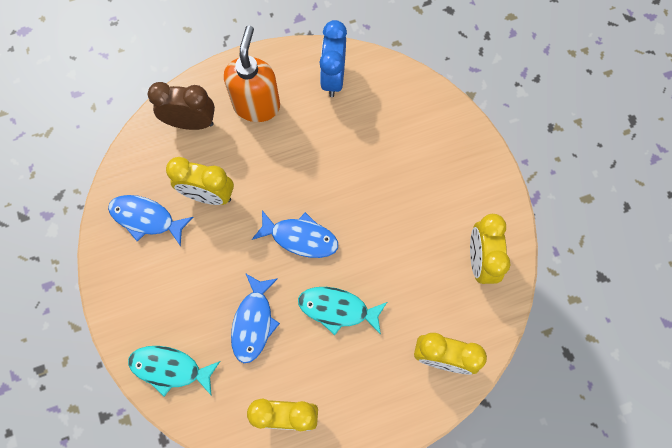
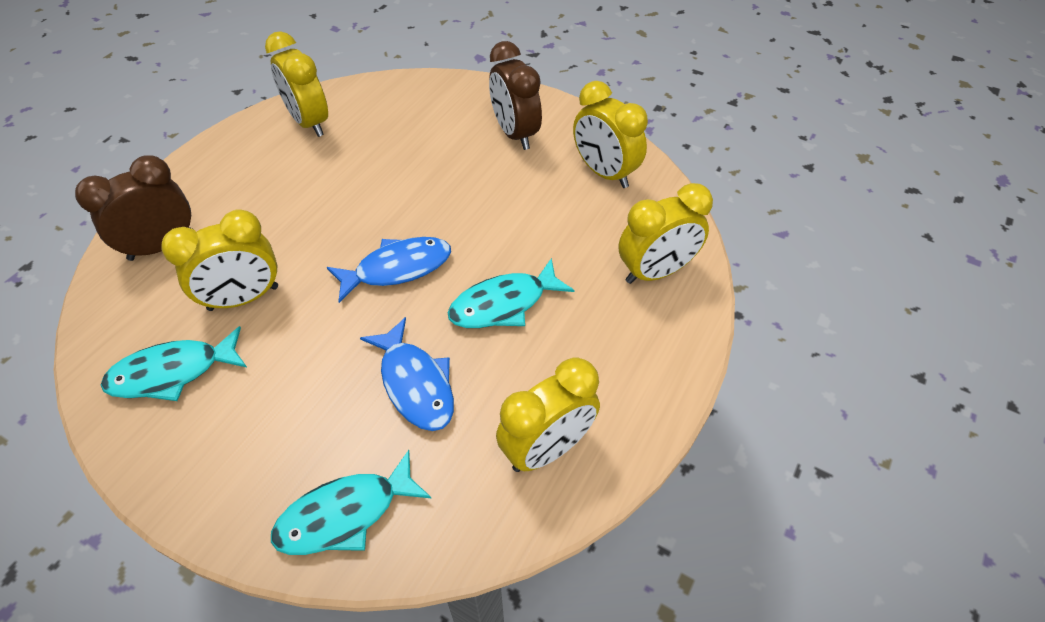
camera: 40 degrees left, 20 degrees down
blue fish [108,195,193,246] -> turquoise fish [101,326,247,401]
orange soap dispenser [224,25,280,122] -> none
blue clock [320,20,347,97] -> yellow clock [265,31,328,137]
none -> brown clock [489,41,542,150]

